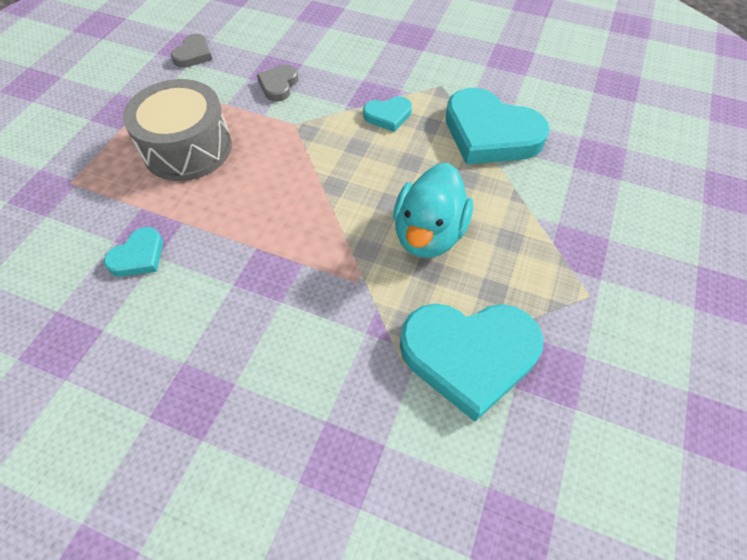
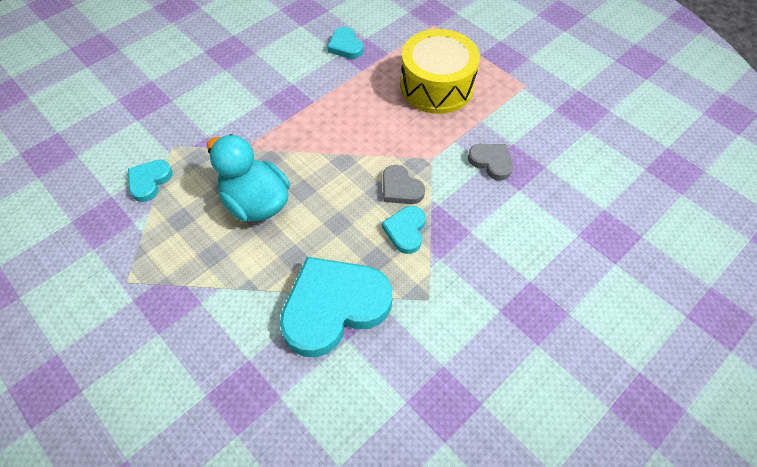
camera: 115 degrees right, 0 degrees up
grey drum [123,79,232,181] -> yellow drum [400,29,480,114]
grey heart [171,34,212,68] -> grey heart moved to [383,165,425,204]
turquoise heart [400,303,543,422] -> turquoise heart [128,160,173,202], size x0.48

